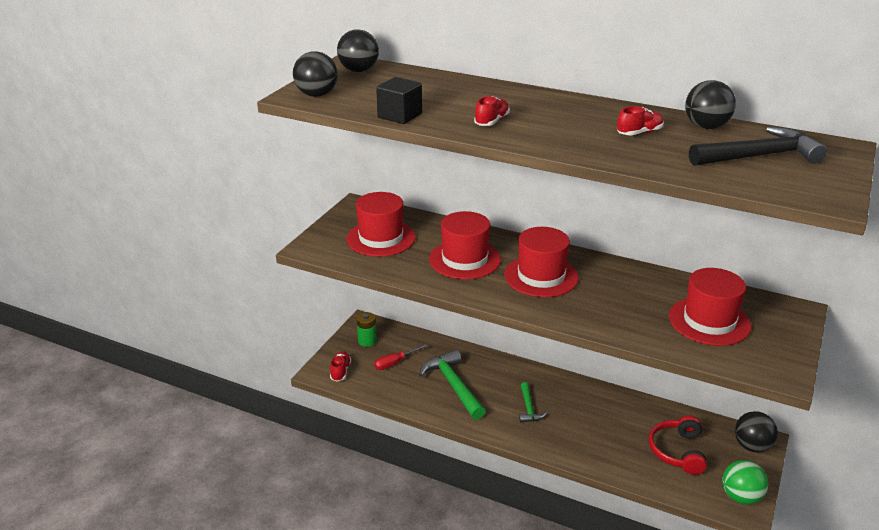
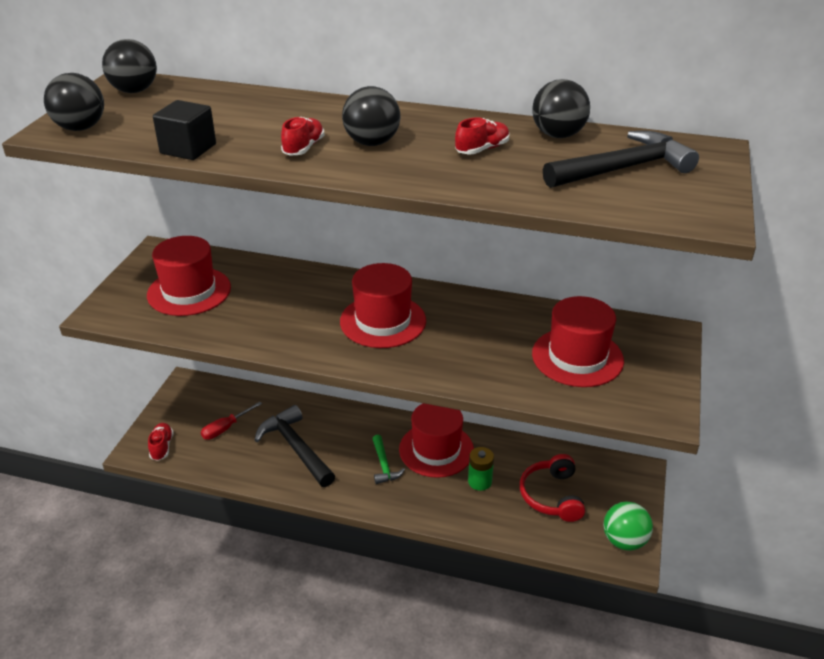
camera: 10 degrees left, 5 degrees up
green battery [357,312,377,347] -> green battery moved to [468,447,494,491]
green hammer [419,350,486,420] -> black hammer [254,405,335,487]
red hat [429,211,501,279] -> red hat moved to [399,403,474,478]
black ball [735,411,778,452] -> black ball moved to [342,86,400,146]

